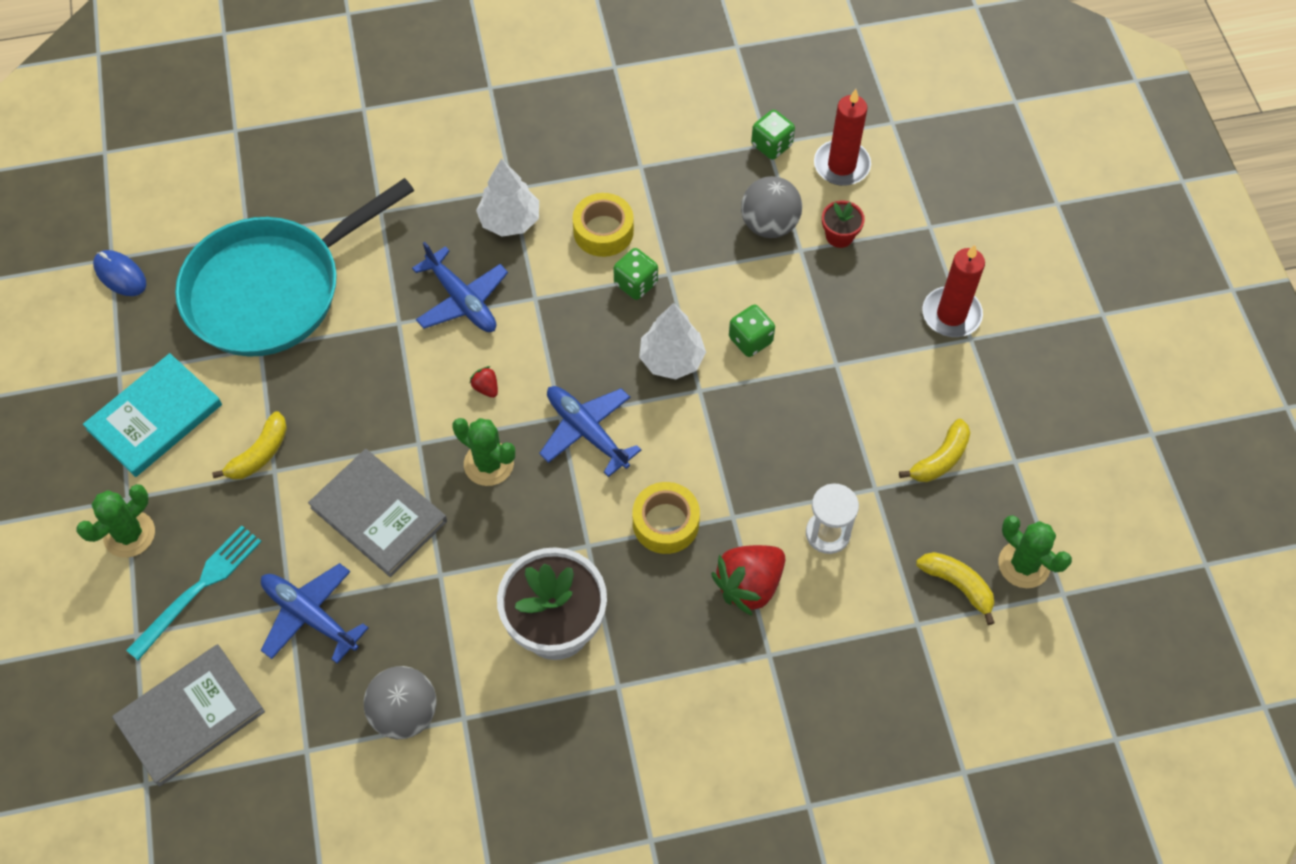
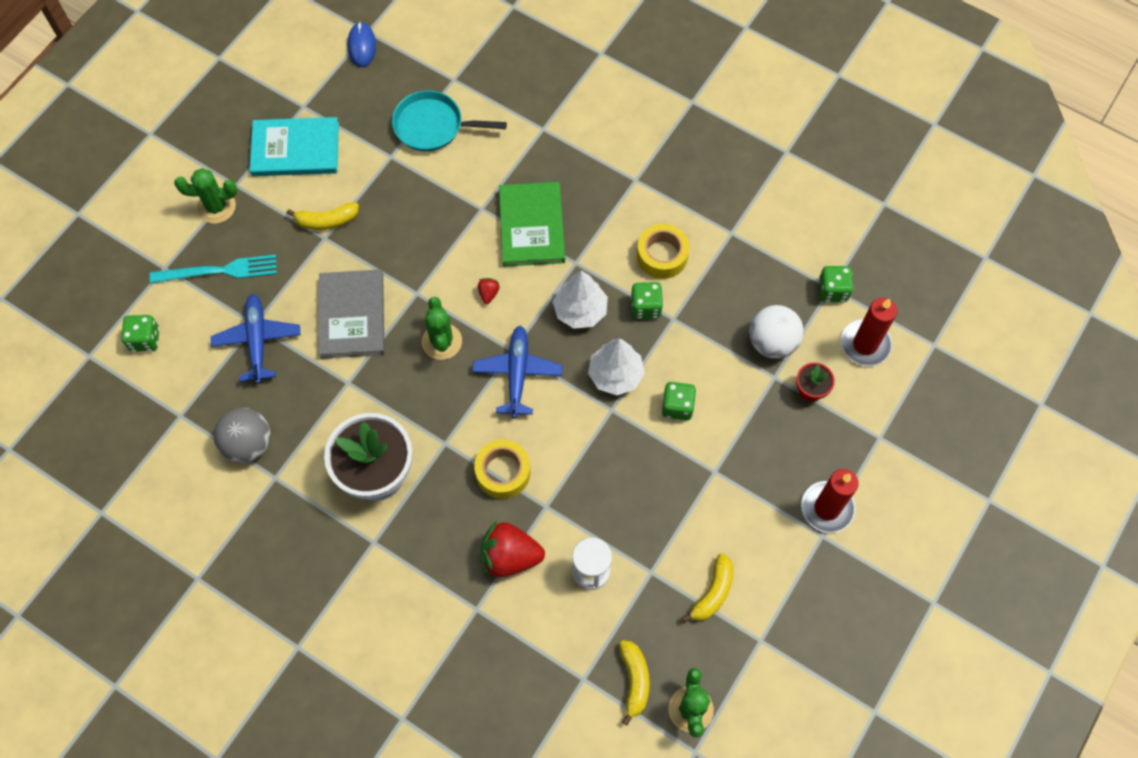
camera: 45 degrees right, 5 degrees up
grey book [112,644,265,787] -> green dice [121,315,160,352]
turquoise pan [175,178,414,357] -> turquoise pan [392,90,507,152], size x0.55
blue plane [412,242,508,332] -> green book [499,182,565,267]
white tree [476,158,539,237] -> white tree moved to [553,271,608,329]
grey ball [741,176,802,238] -> white ball [749,305,804,359]
yellow banana [899,419,970,482] -> yellow banana turned 60 degrees counterclockwise [682,553,733,623]

